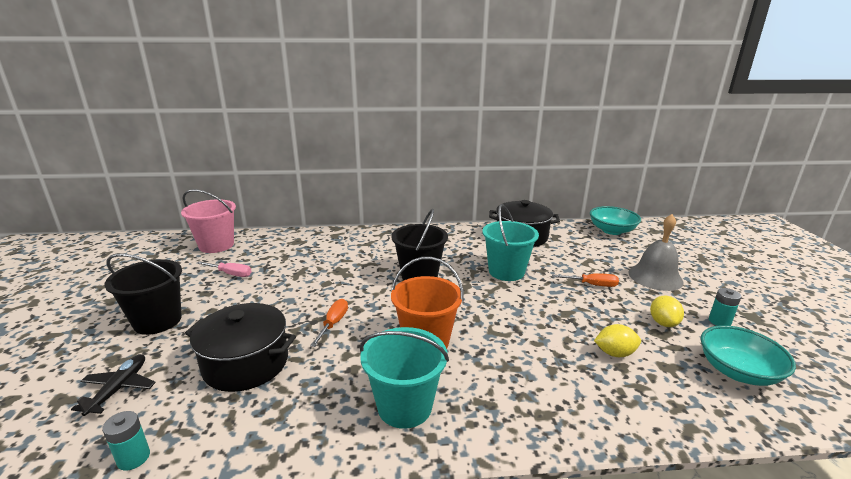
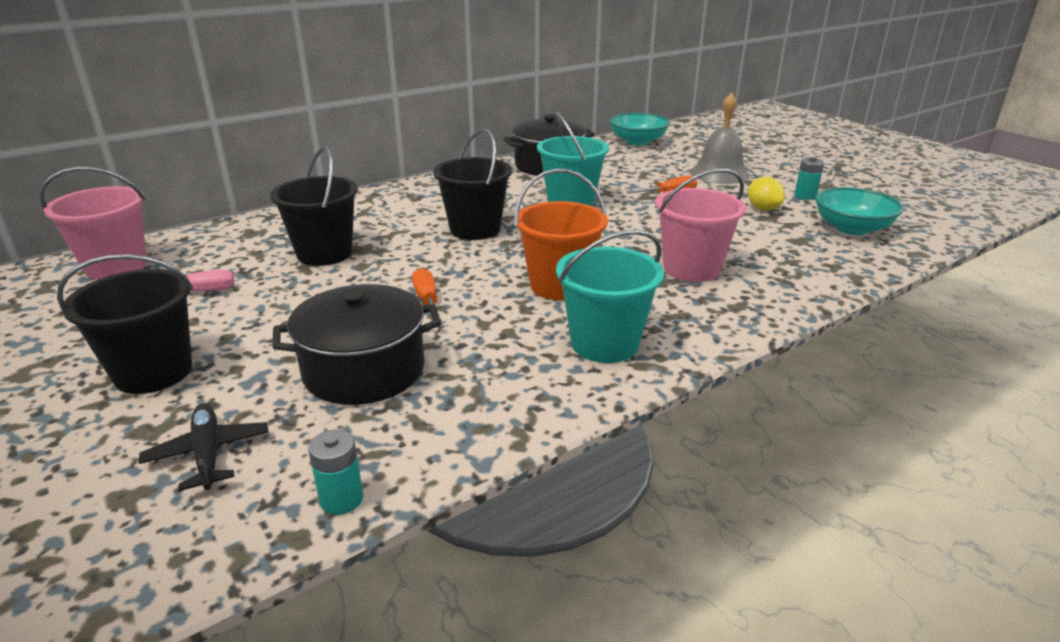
camera: 30 degrees left, 5 degrees up
yellow lemon [594,324,641,357] -> none
none -> black bucket [270,146,358,266]
none -> pink bucket [656,168,746,282]

